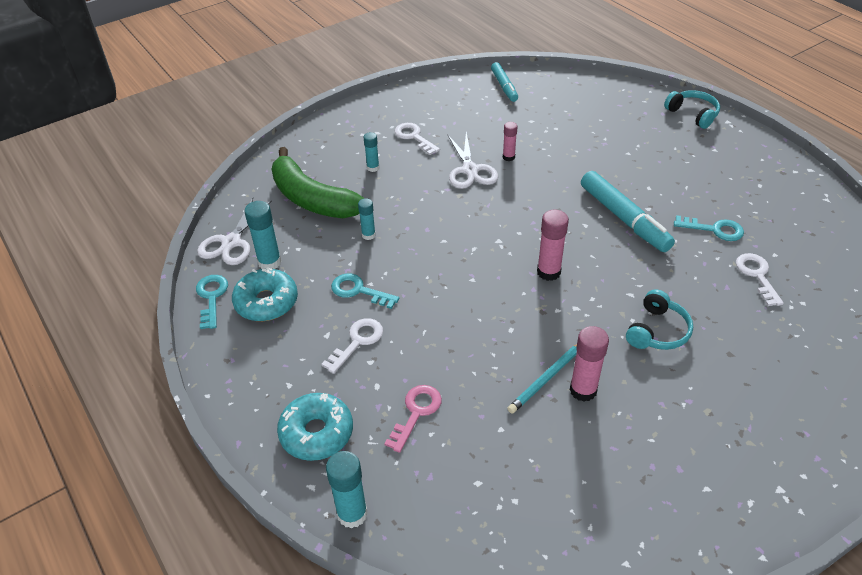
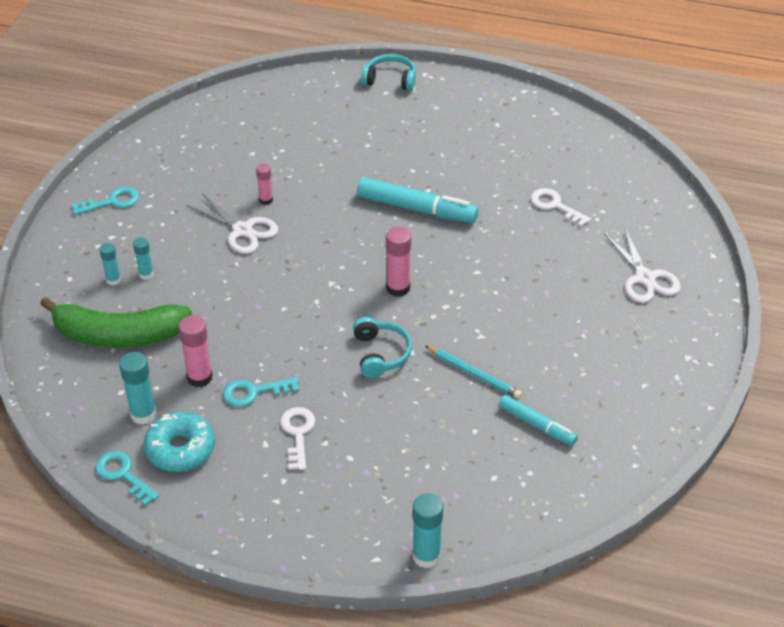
camera: 40 degrees left, 0 degrees up
white scissors [197,198,272,265] -> white scissors moved to [604,229,681,303]
turquoise donut [277,393,353,461] -> none
turquoise glue stick [358,198,376,240] -> turquoise glue stick moved to [99,243,121,285]
pink key [384,385,442,453] -> none
white key [395,123,440,155] -> none
turquoise marker [491,62,518,102] -> turquoise marker moved to [499,395,578,446]
turquoise pencil [507,344,577,414] -> turquoise pencil turned 60 degrees counterclockwise [425,346,522,398]
pink glue stick [570,326,609,402] -> pink glue stick moved to [178,315,213,387]
turquoise headphones [626,289,693,350] -> turquoise headphones moved to [353,317,412,378]
turquoise key [674,215,744,241] -> turquoise key moved to [72,186,139,215]

